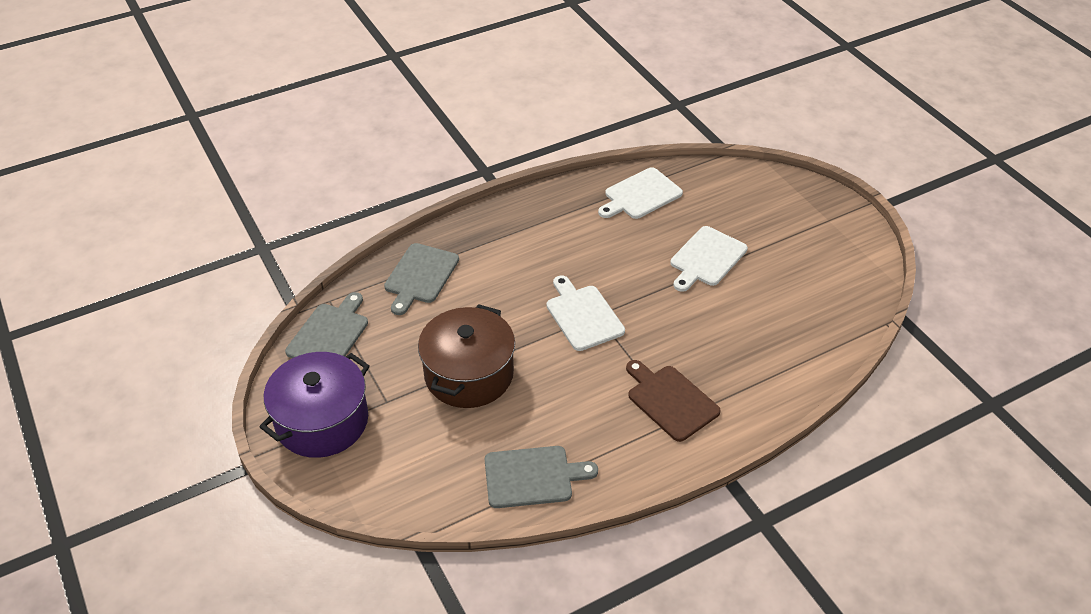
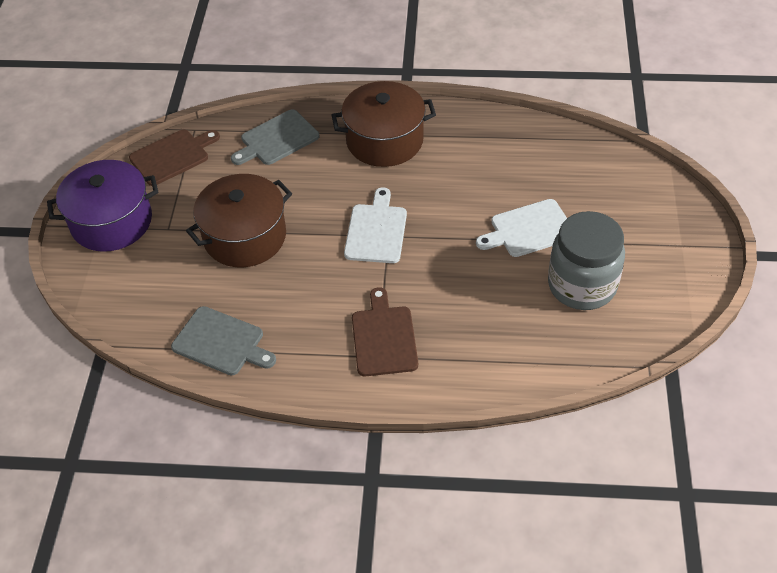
camera: 35 degrees right, 5 degrees up
grey cutting board [285,292,368,358] -> brown cutting board [129,130,220,186]
white cutting board [598,167,683,219] -> none
none -> brown pot [331,81,436,167]
none -> grey jar [548,211,625,310]

